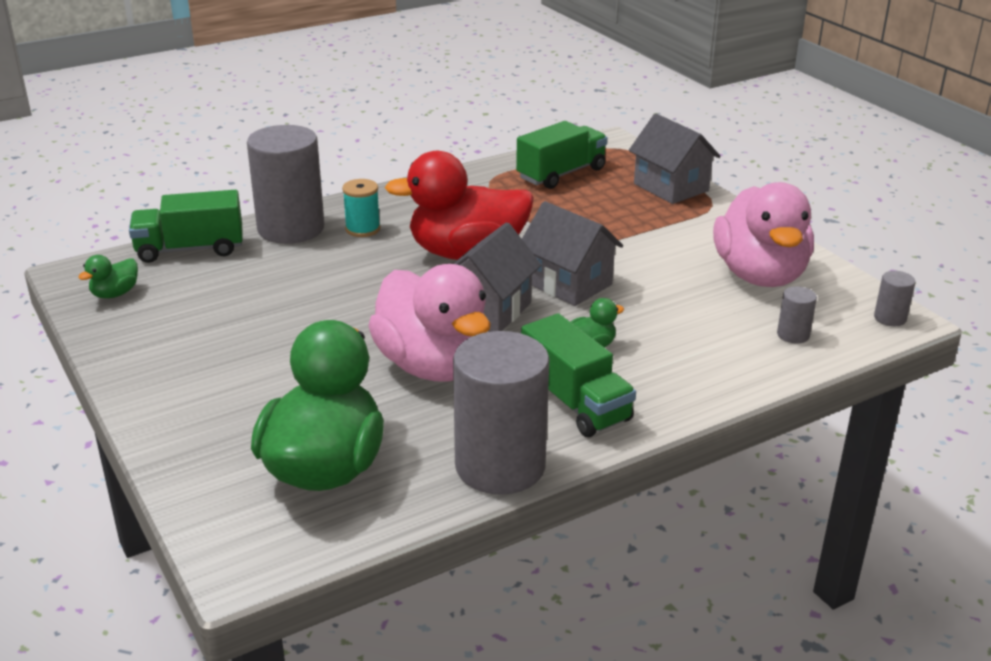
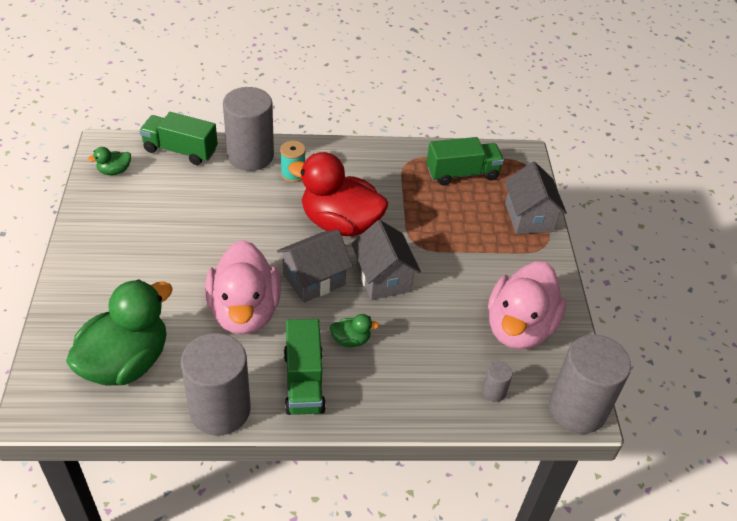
camera: 25 degrees right, 15 degrees up
grey cylinder [874,271,916,326] -> grey cylinder [549,334,631,434], size x2.39

